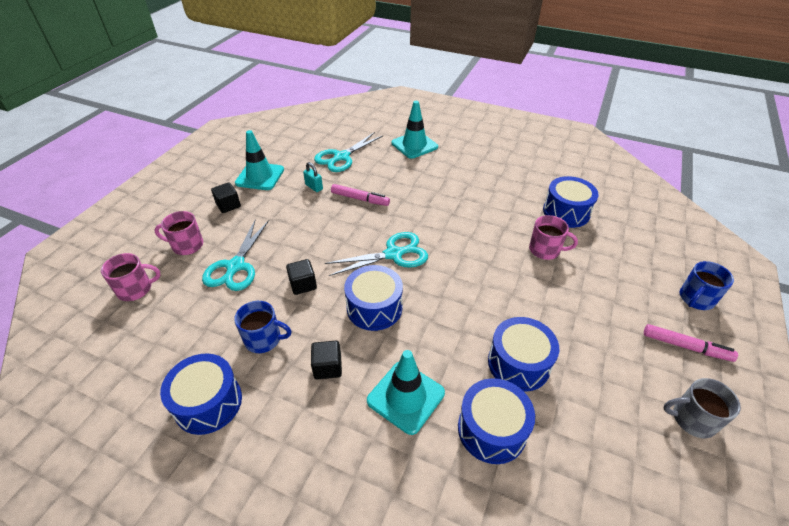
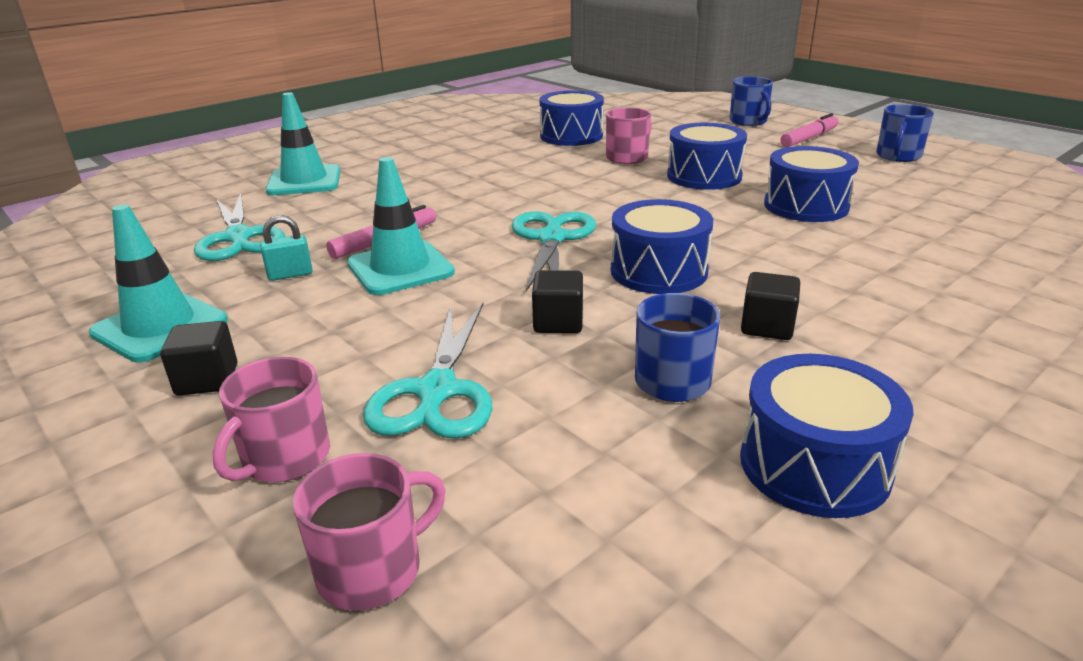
camera: 65 degrees left, 15 degrees down
pink mug [101,253,161,301] -> pink mug turned 45 degrees clockwise [293,453,446,611]
turquoise scissors [202,219,269,291] -> turquoise scissors turned 60 degrees clockwise [363,303,493,439]
turquoise traffic cone [367,350,445,435] -> turquoise traffic cone moved to [347,157,455,295]
blue drum [458,378,535,464] -> blue drum moved to [667,123,747,190]
grey mug [663,378,741,438] -> blue mug [876,104,934,162]

